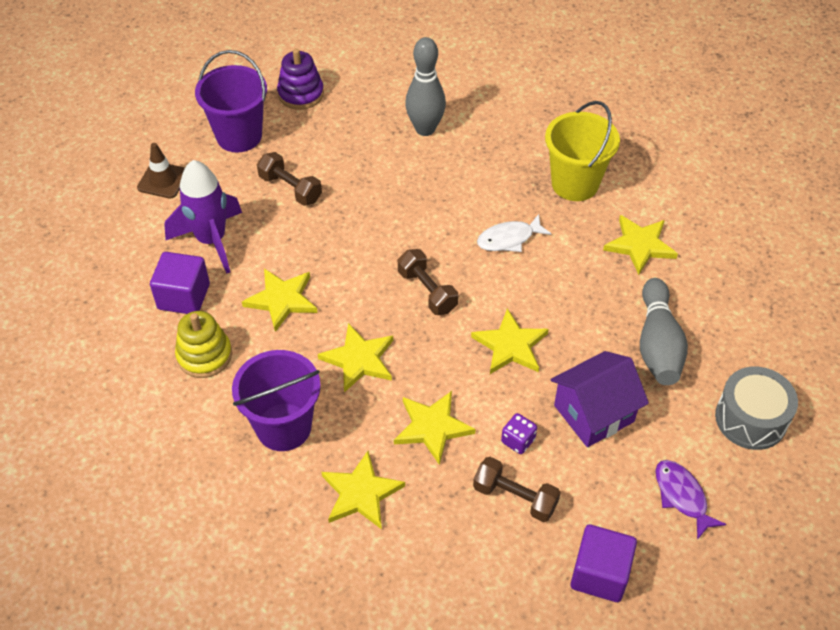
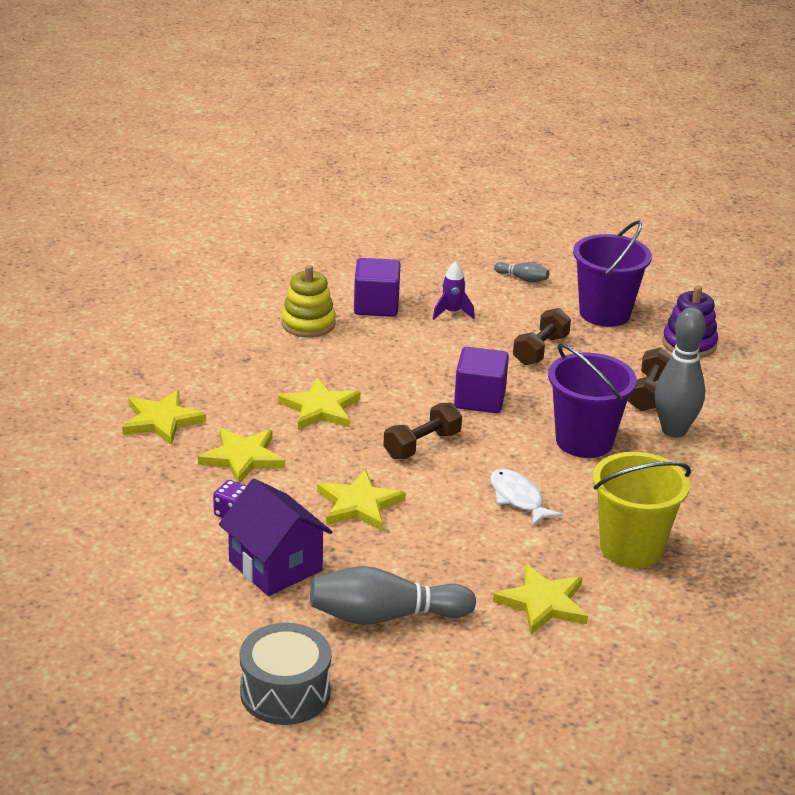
camera: 80 degrees right, 20 degrees down
brown traffic cone [137,143,185,199] -> grey bowling pin [494,262,550,282]
purple rocket [164,160,242,274] -> purple rocket [433,261,475,320], size x0.50
purple bucket [232,350,321,451] -> purple bucket moved to [548,343,637,458]
yellow star [242,269,317,332] -> none
brown dumbbell [473,457,561,522] -> brown dumbbell moved to [627,347,672,411]
purple cube [570,524,637,602] -> purple cube moved to [454,347,509,413]
purple fish [655,460,726,540] -> none

